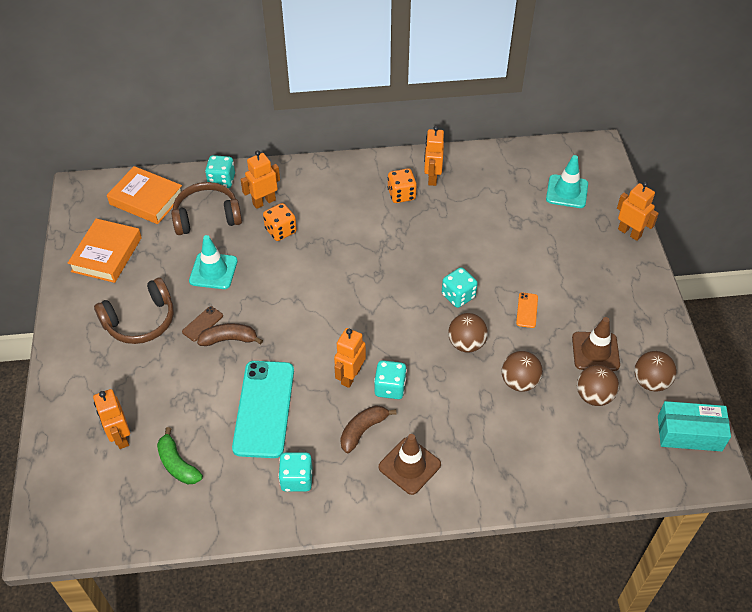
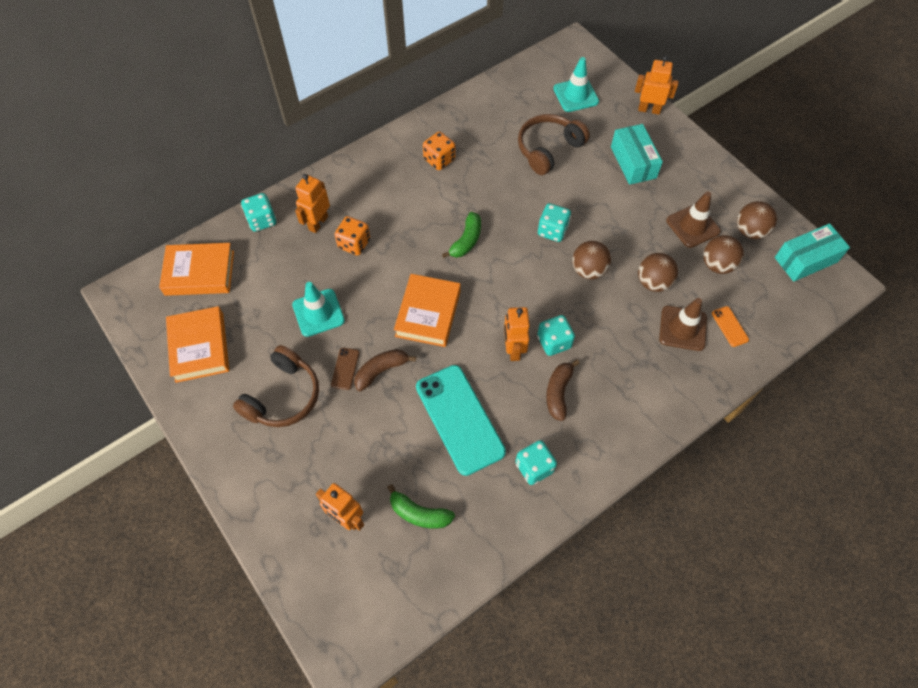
camera: 30 degrees left, 10 degrees up
brown headphones [171,182,242,235] -> brown headphones moved to [518,114,590,175]
brown traffic cone [379,434,441,495] -> brown traffic cone moved to [659,298,707,351]
orange robot [424,126,444,186] -> none
orange phone [516,292,538,328] -> orange phone moved to [712,306,749,347]
none -> orange book [394,274,461,347]
none -> green banana [442,212,481,258]
none -> turquoise box [611,124,663,185]

